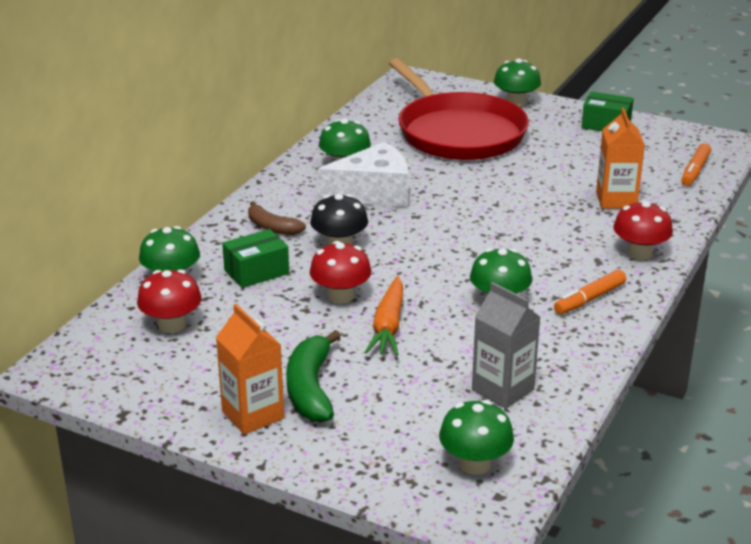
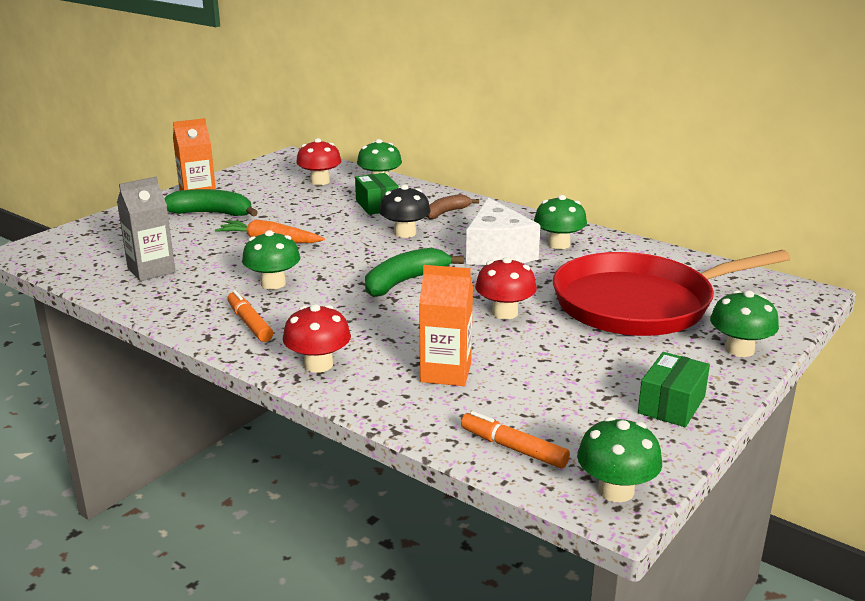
camera: 100 degrees right, 5 degrees down
red mushroom [310,241,371,304] -> red mushroom moved to [475,257,537,319]
green mushroom [439,400,514,475] -> green mushroom moved to [577,417,662,502]
none -> green banana [365,248,464,297]

